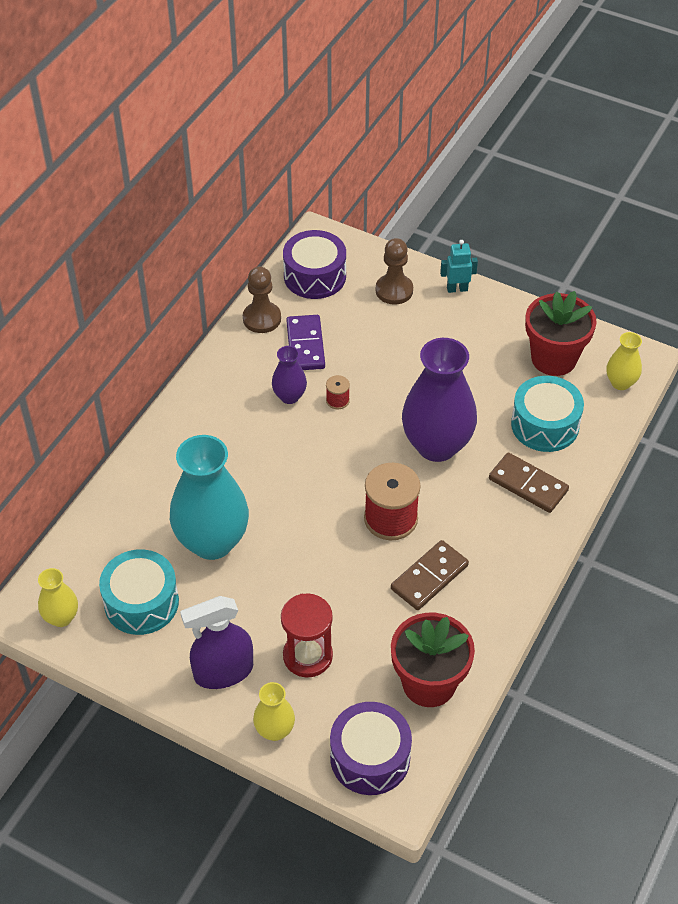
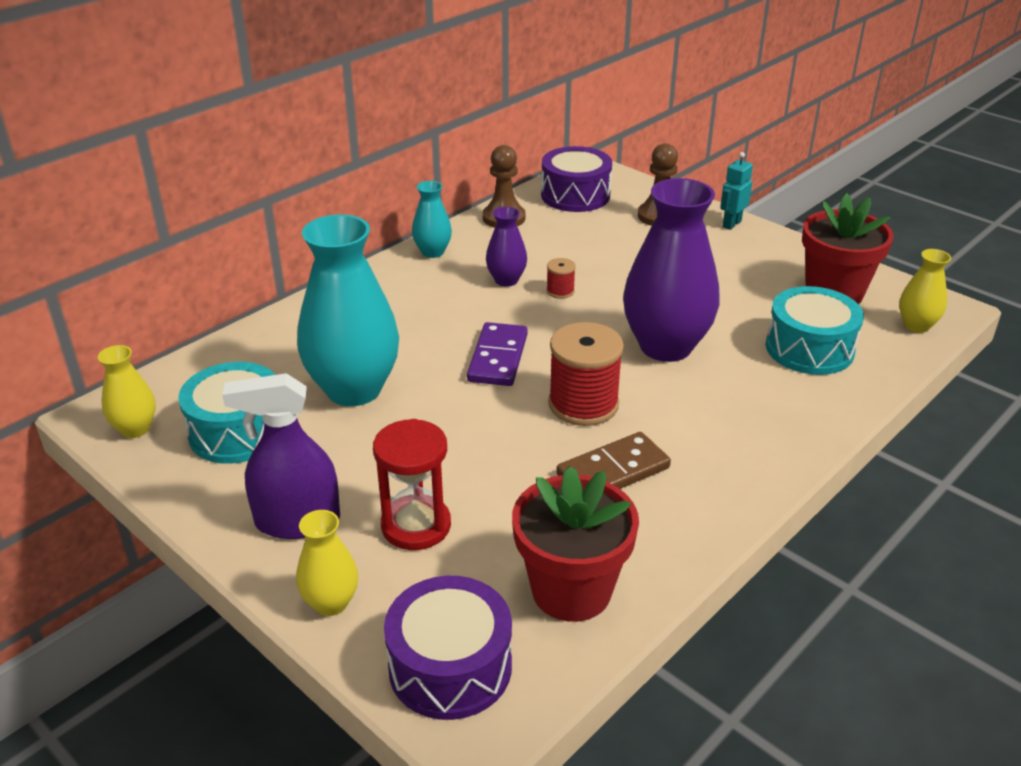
camera: 15 degrees right, 15 degrees down
purple domino [286,315,325,370] -> purple domino moved to [467,322,528,386]
turquoise robot [440,240,478,293] -> turquoise robot turned 60 degrees counterclockwise [720,152,753,230]
brown domino [489,452,569,513] -> none
none -> turquoise vase [412,181,452,258]

